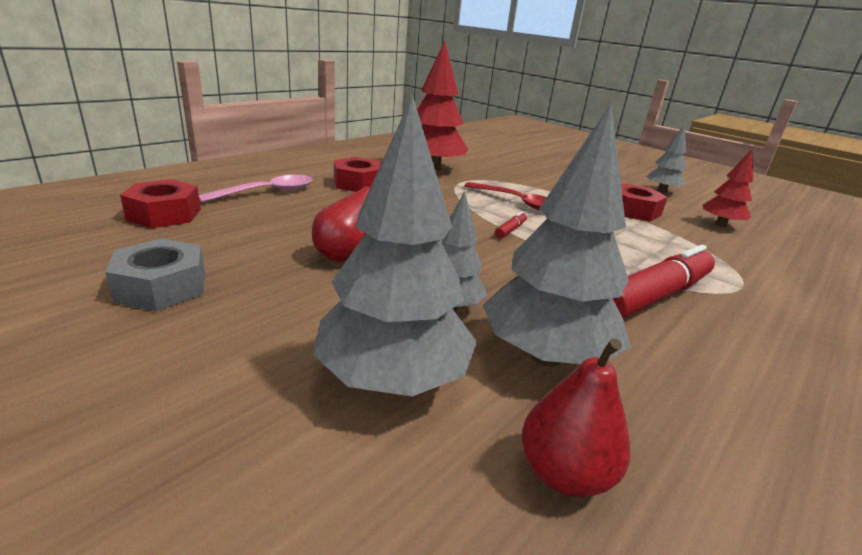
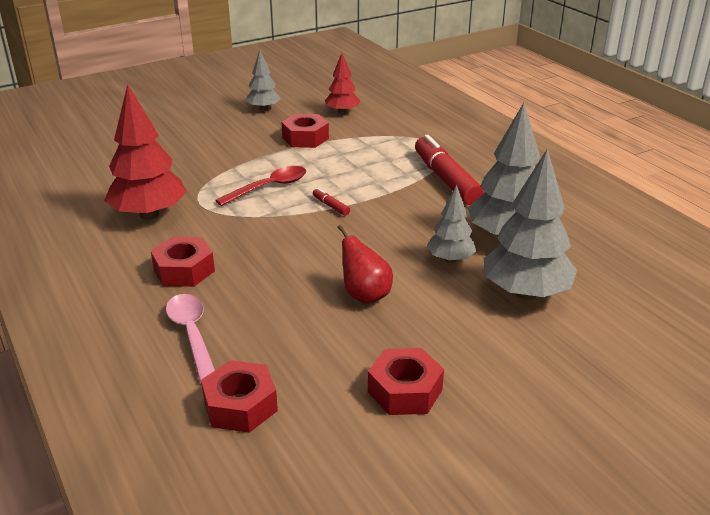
camera: 70 degrees left, 5 degrees up
grey nut [105,238,205,311] -> red nut [368,348,444,415]
red pear [522,338,630,497] -> none

